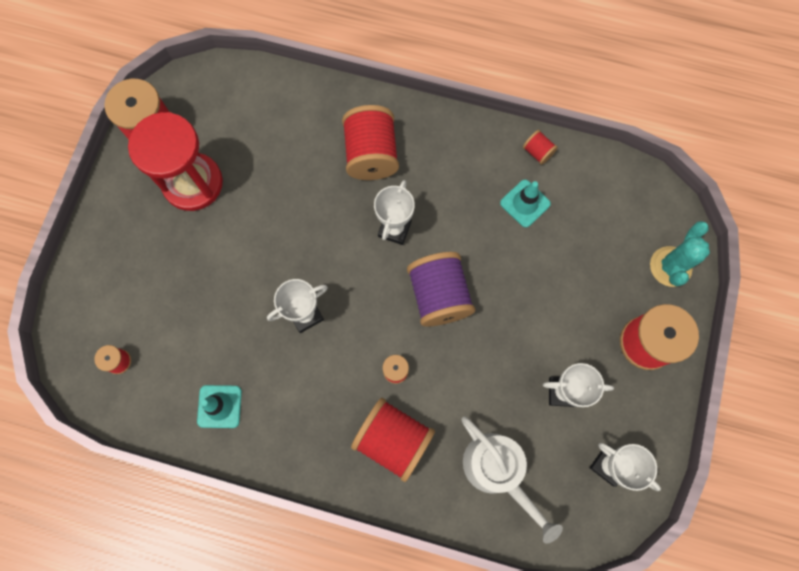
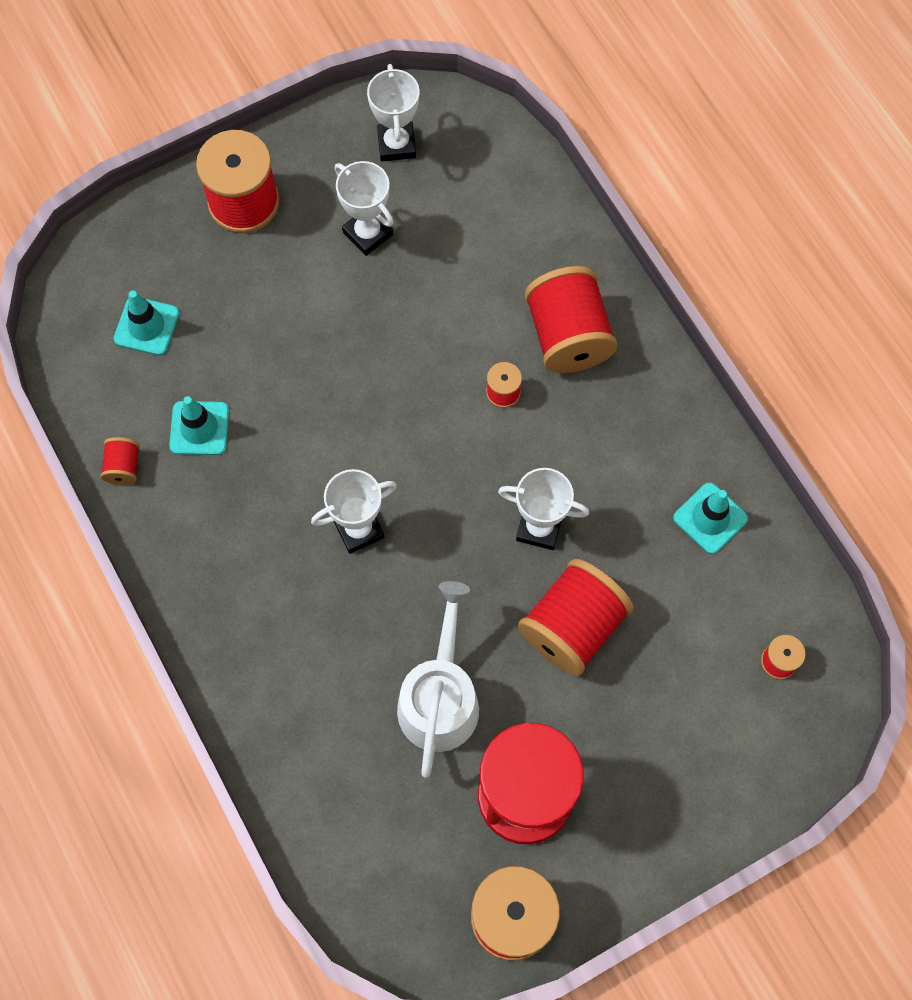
camera: 135 degrees left, 5 degrees down
red spool [342,105,399,180] -> red spool moved to [518,559,634,676]
purple spool [407,252,475,327] -> none
white watering can [462,416,563,544] -> white watering can moved to [397,581,479,778]
turquoise cactus [650,221,710,287] -> none
none -> turquoise traffic cone [114,290,179,355]

